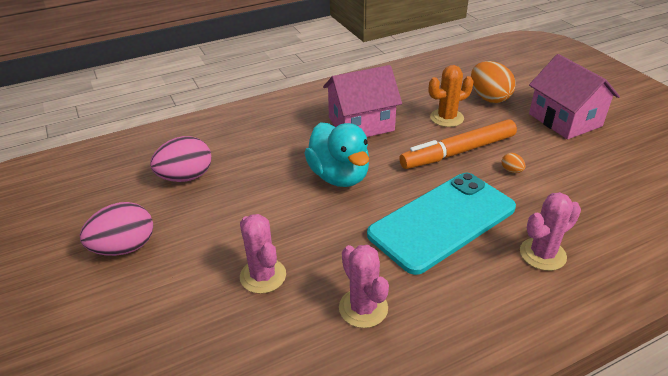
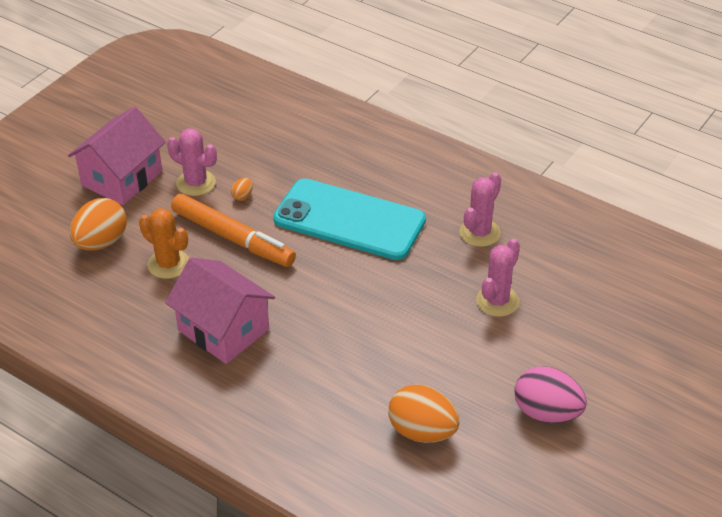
camera: 120 degrees left, 5 degrees up
pink egg [150,136,212,182] -> orange egg [388,385,459,443]
turquoise duck [304,122,369,187] -> none
pink cactus [520,192,581,271] -> pink cactus moved to [167,128,217,196]

